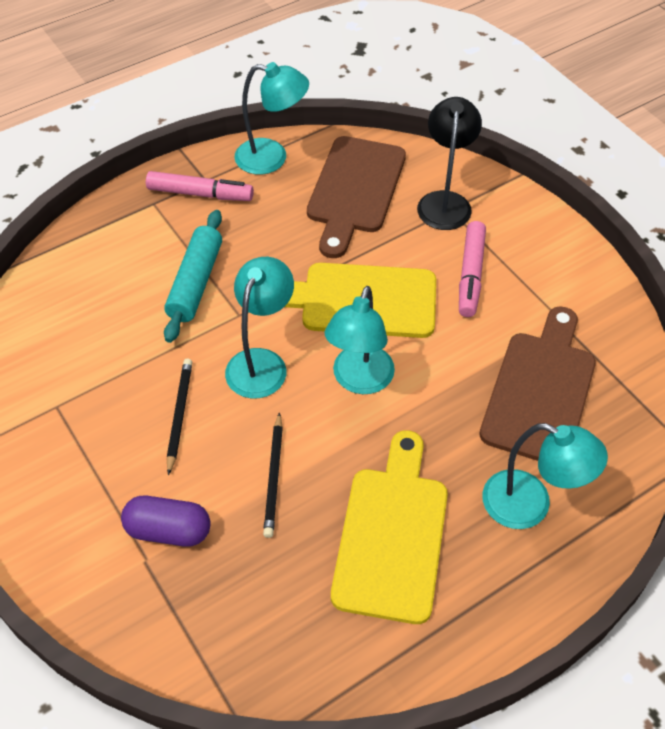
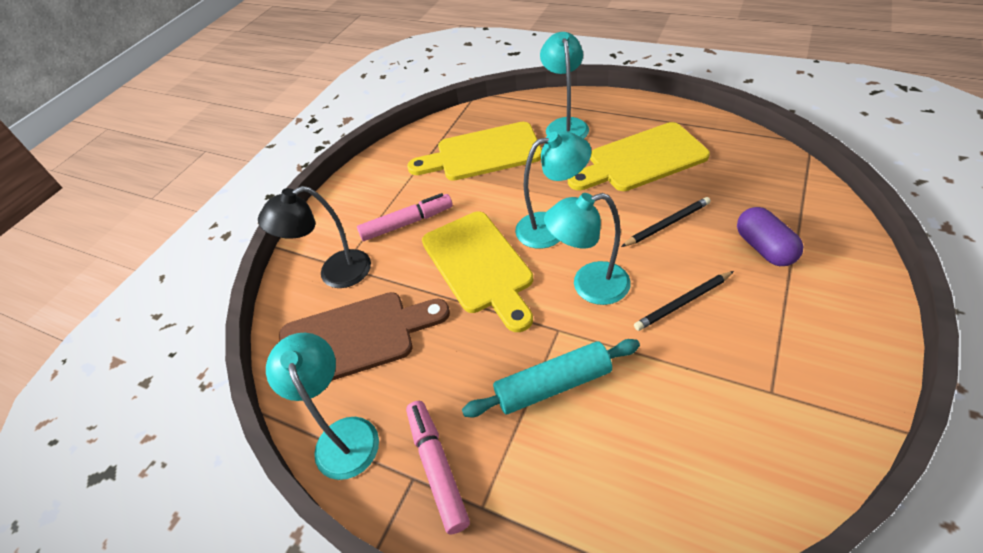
camera: 115 degrees left, 5 degrees down
brown cutting board [479,306,596,461] -> yellow cutting board [407,122,542,181]

